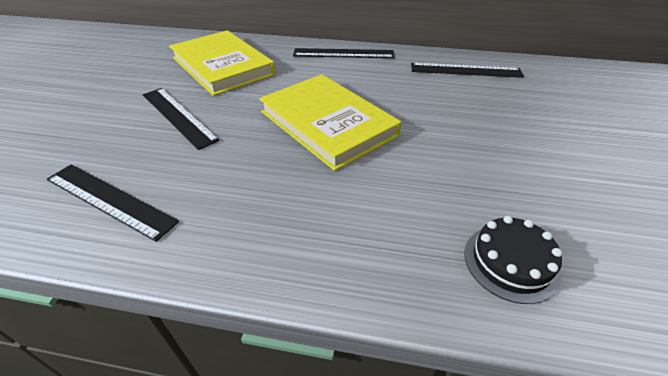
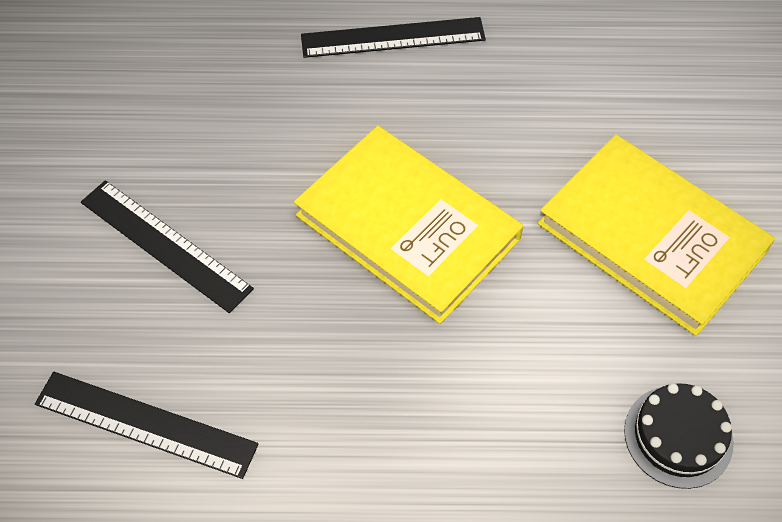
camera: 10 degrees left, 15 degrees up
yellow book [169,30,275,96] -> yellow book moved to [538,135,775,336]
black ruler [411,63,524,78] -> none

